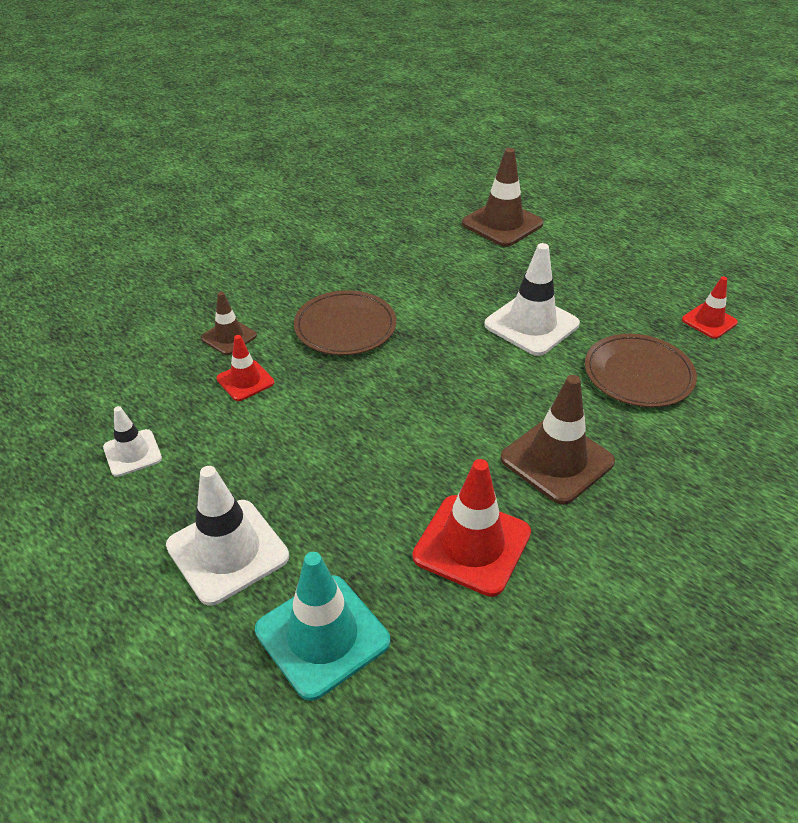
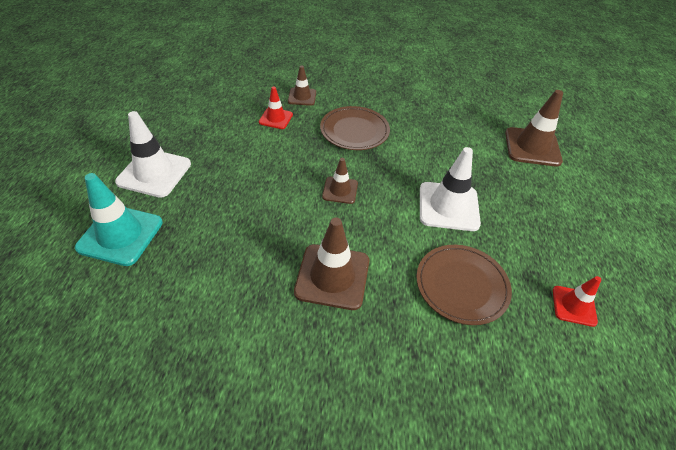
camera: 50 degrees right, 5 degrees up
white traffic cone [103,406,162,477] -> none
red traffic cone [412,459,531,597] -> none
none -> brown traffic cone [322,158,358,204]

